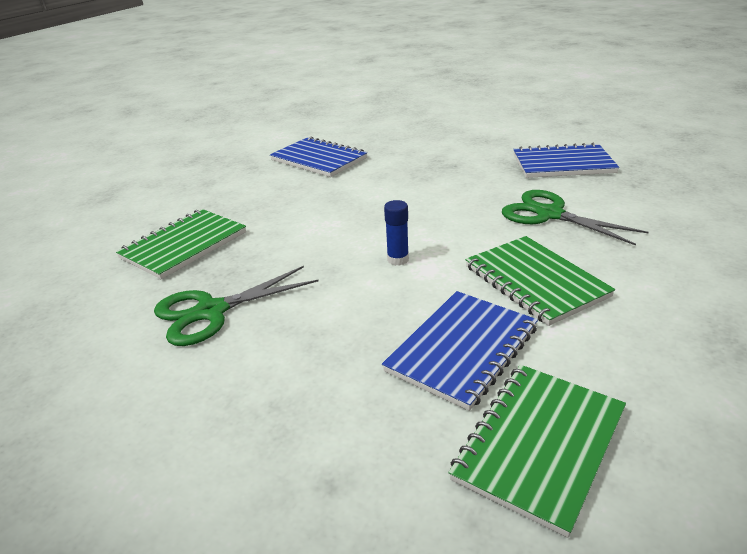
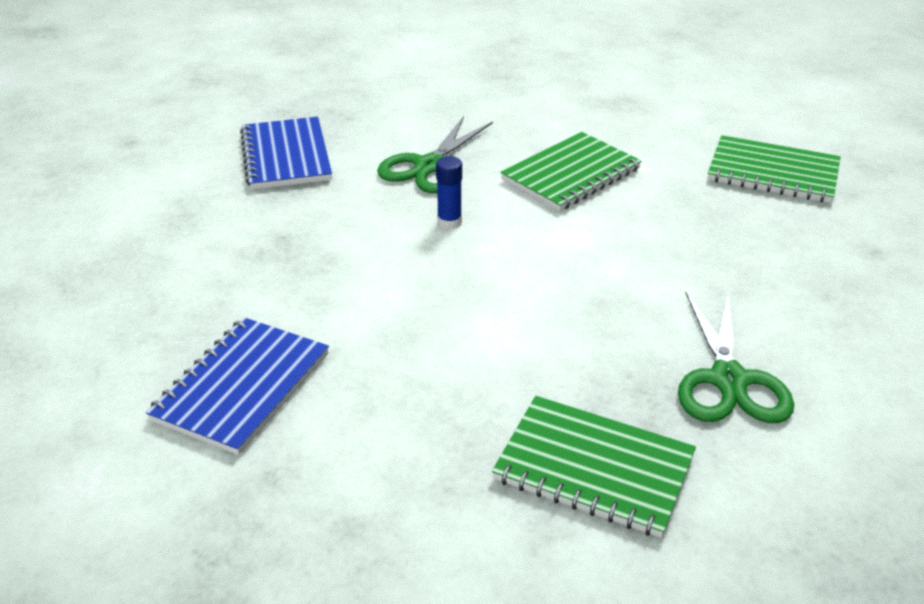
camera: 105 degrees left, 5 degrees up
green scissors [154,266,318,346] -> green scissors turned 45 degrees clockwise [678,291,794,423]
blue notebook [382,291,538,411] -> none
blue glue stick [384,200,409,266] -> blue glue stick moved to [436,156,462,229]

